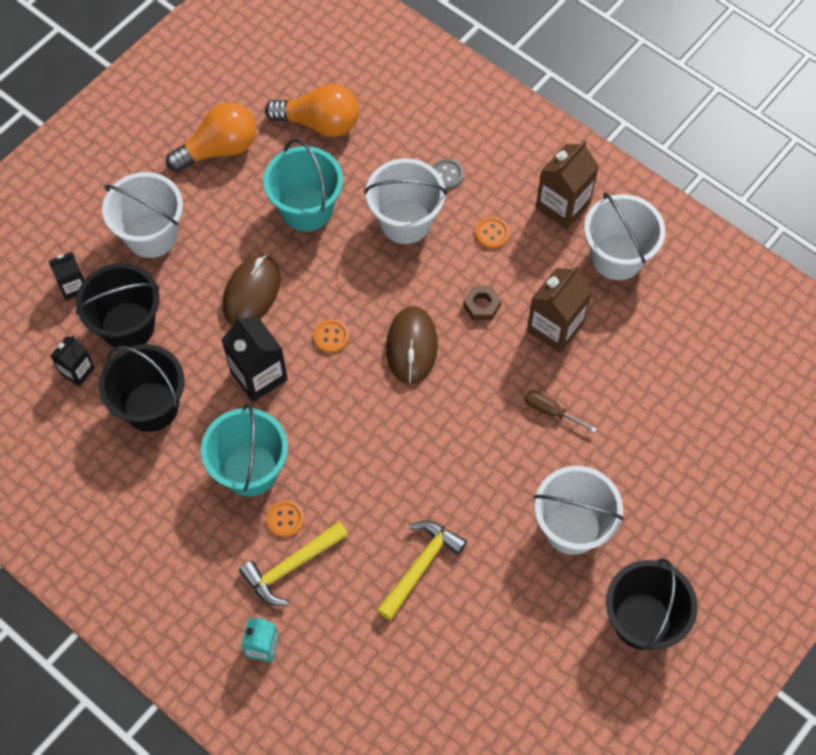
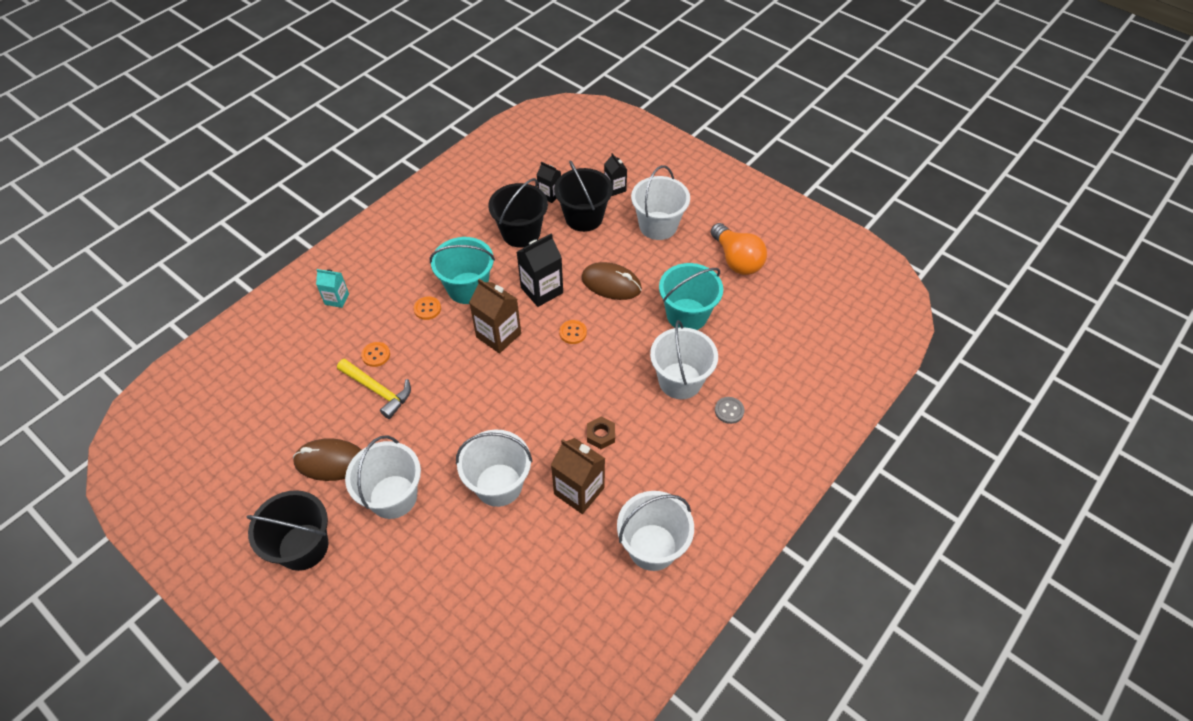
camera: 90 degrees right, 10 degrees down
yellow hammer [239,521,348,606] -> none
orange light bulb [265,84,359,137] -> none
brown mouse [386,306,438,384] -> brown mouse moved to [293,438,361,481]
orange button [475,217,510,249] -> orange button moved to [361,342,390,367]
brown screwdriver [524,390,597,433] -> white bucket [456,429,532,507]
brown carton [536,140,599,229] -> brown carton moved to [469,279,521,353]

